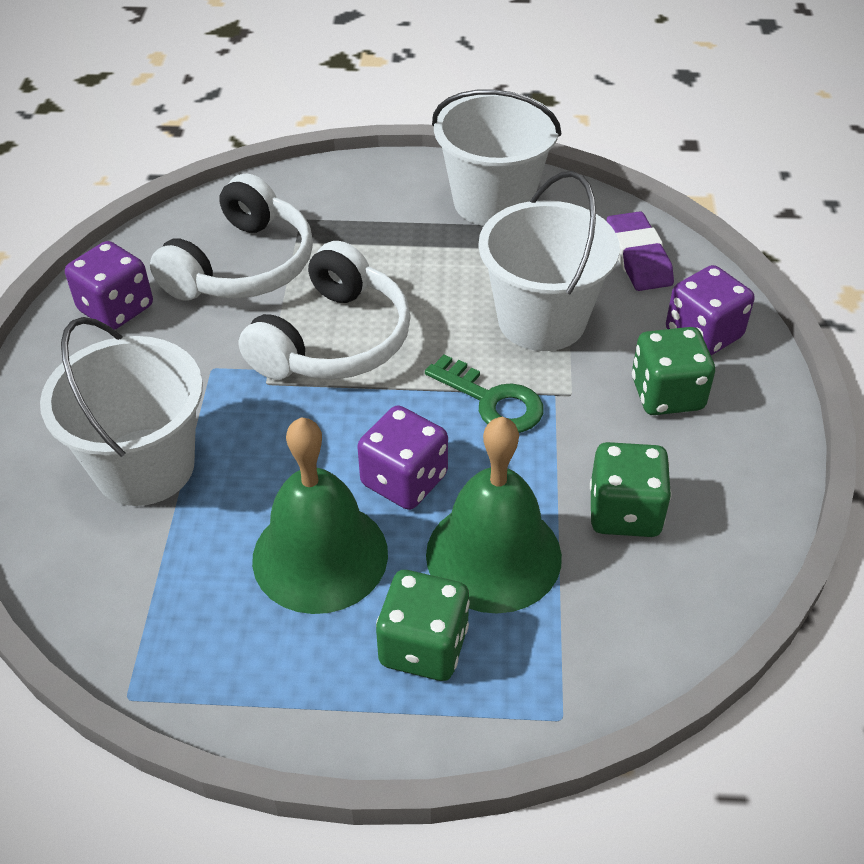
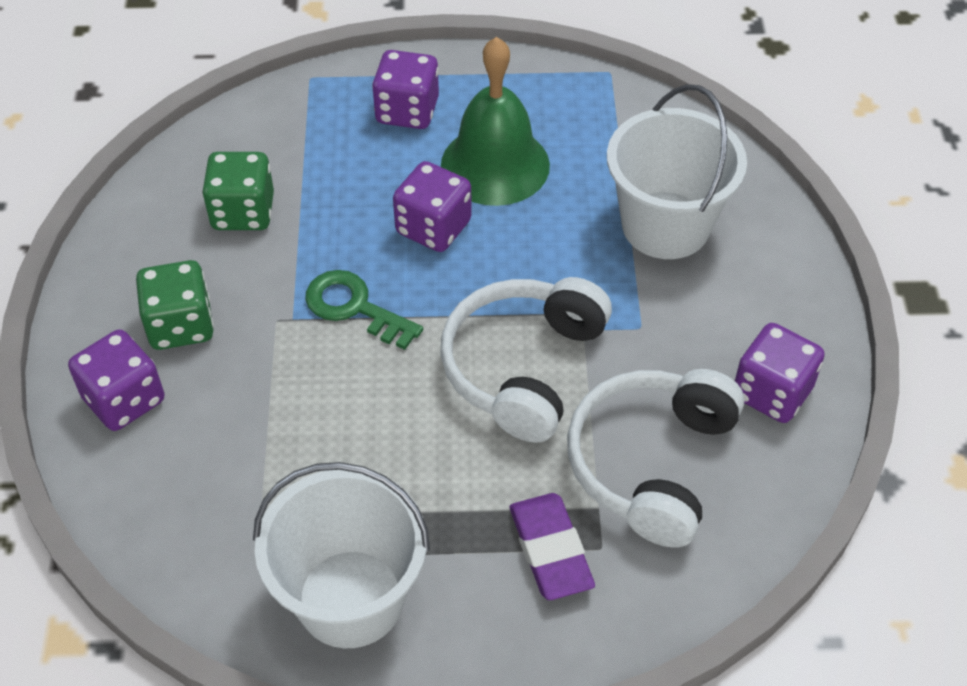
camera: 175 degrees right, 5 degrees up
green dice [376,570,470,681] -> purple dice [372,50,439,129]
green bell [426,416,562,613] -> none
white bucket [478,171,620,351] -> none
purple eraser [607,211,674,291] -> purple eraser moved to [510,493,595,600]

